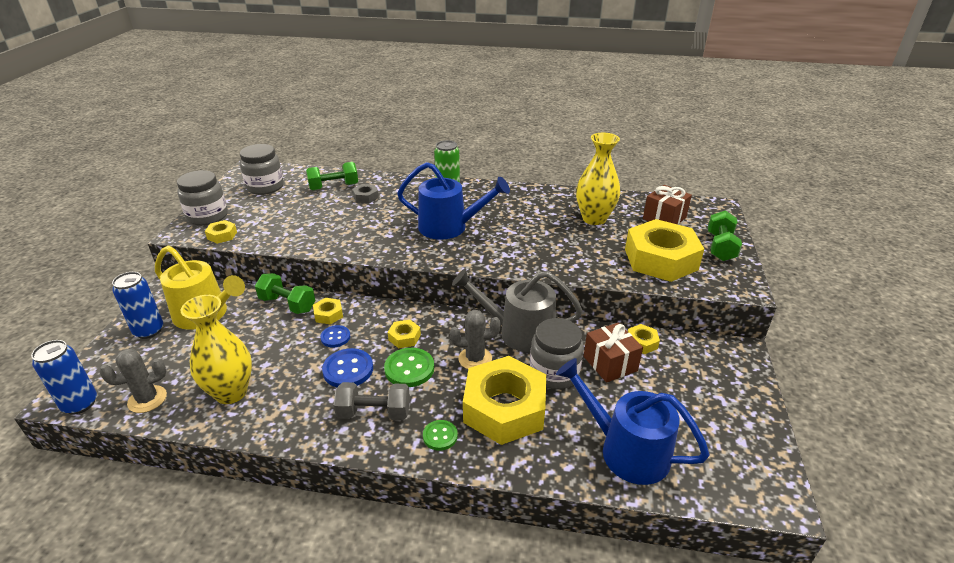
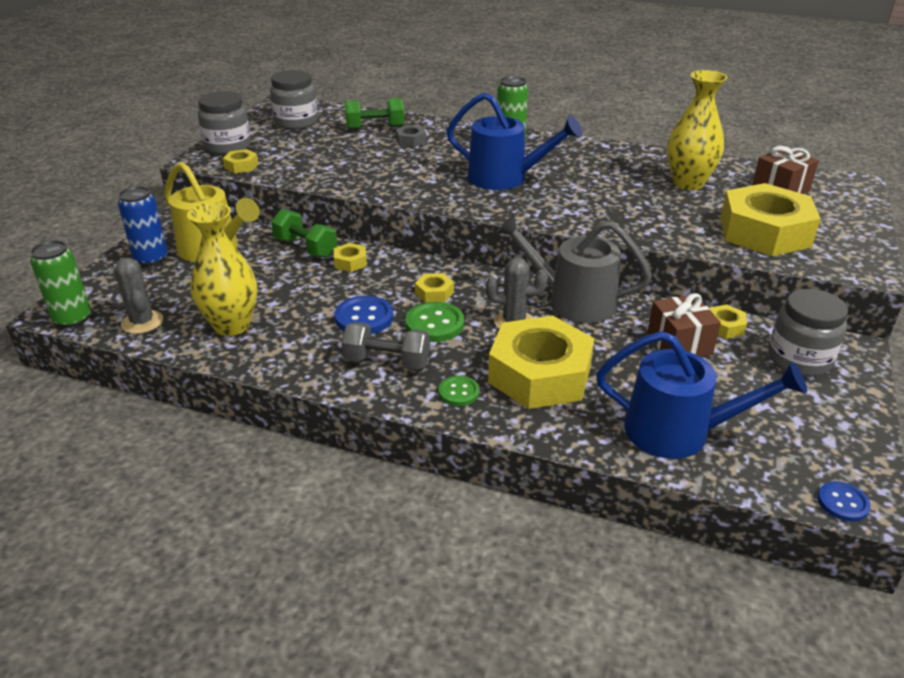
camera: 10 degrees right, 0 degrees up
blue can [31,340,97,415] -> green can [30,240,91,328]
grey cactus [99,349,167,413] -> grey cactus turned 75 degrees clockwise [114,258,163,334]
blue button [320,325,350,348] -> blue button moved to [818,481,870,522]
grey jar [530,318,584,389] -> grey jar moved to [768,289,848,377]
blue watering can [556,358,710,485] -> blue watering can turned 150 degrees clockwise [596,331,807,459]
green dumbbell [708,210,742,261] -> none

